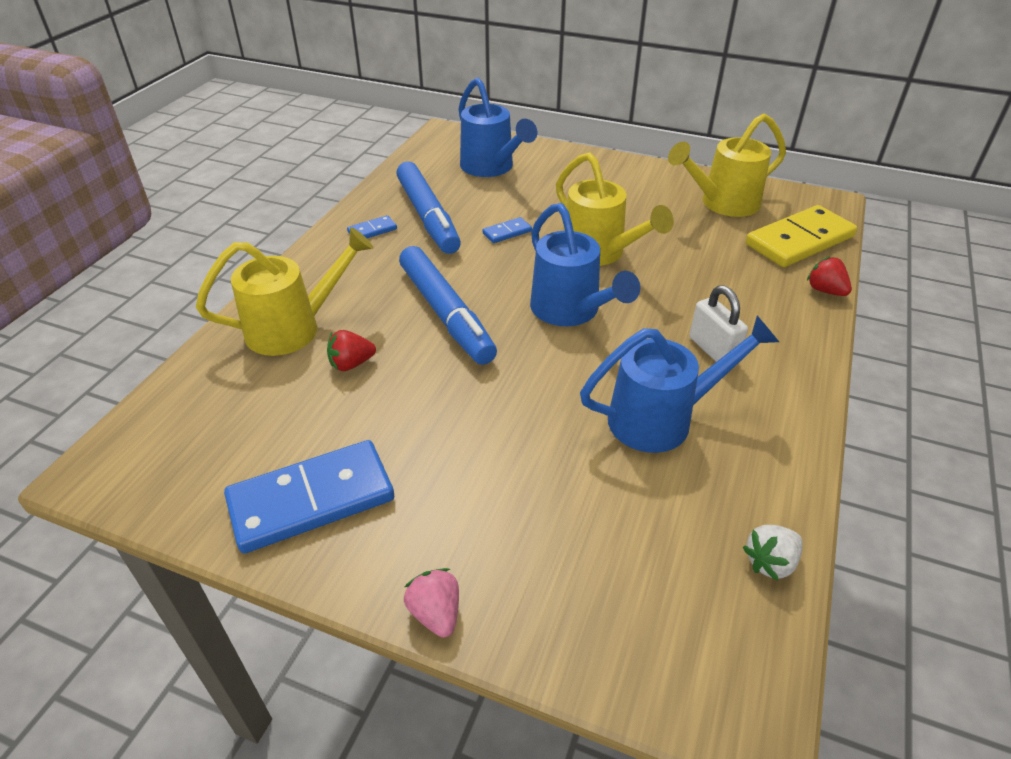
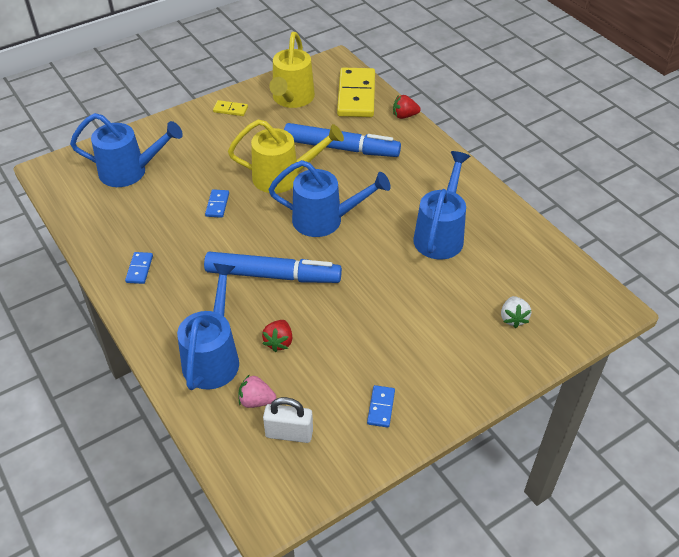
camera: 55 degrees left, 5 degrees up
yellow watering can [196,227,373,356] -> blue watering can [177,263,239,390]
blue domino [224,440,394,553] -> blue domino [367,385,395,428], size x0.44
blue marker [396,162,461,254] -> blue marker moved to [284,123,401,157]
pink strawberry [404,568,459,638] -> pink strawberry moved to [238,374,276,408]
white padlock [689,285,748,362] -> white padlock moved to [263,397,313,443]
white strawberry [743,525,803,581] -> white strawberry moved to [501,296,531,328]
none -> yellow domino [213,100,248,116]

